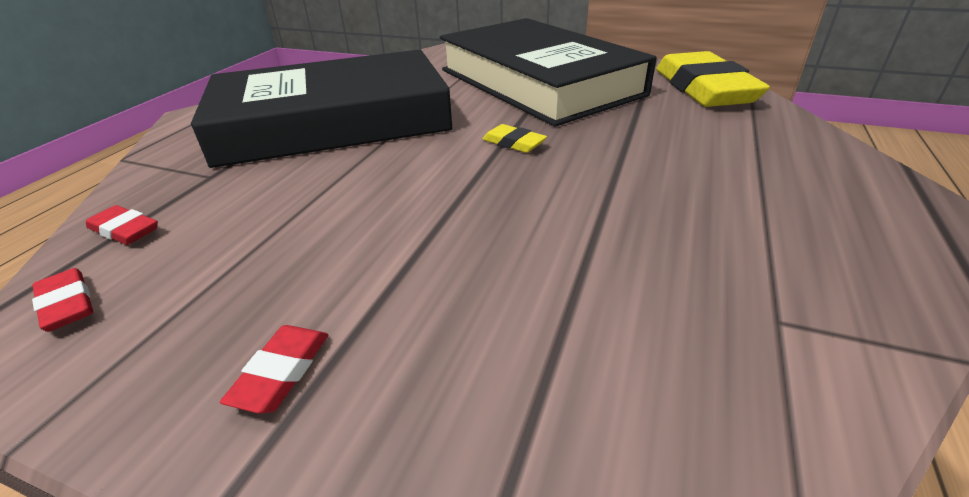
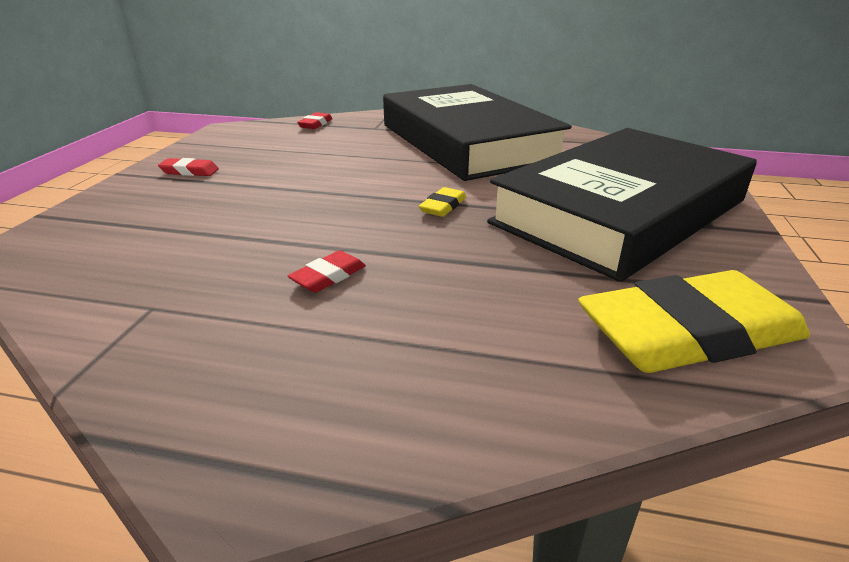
camera: 80 degrees right, 5 degrees down
red eraser [32,268,93,332] -> red eraser moved to [288,250,366,293]

